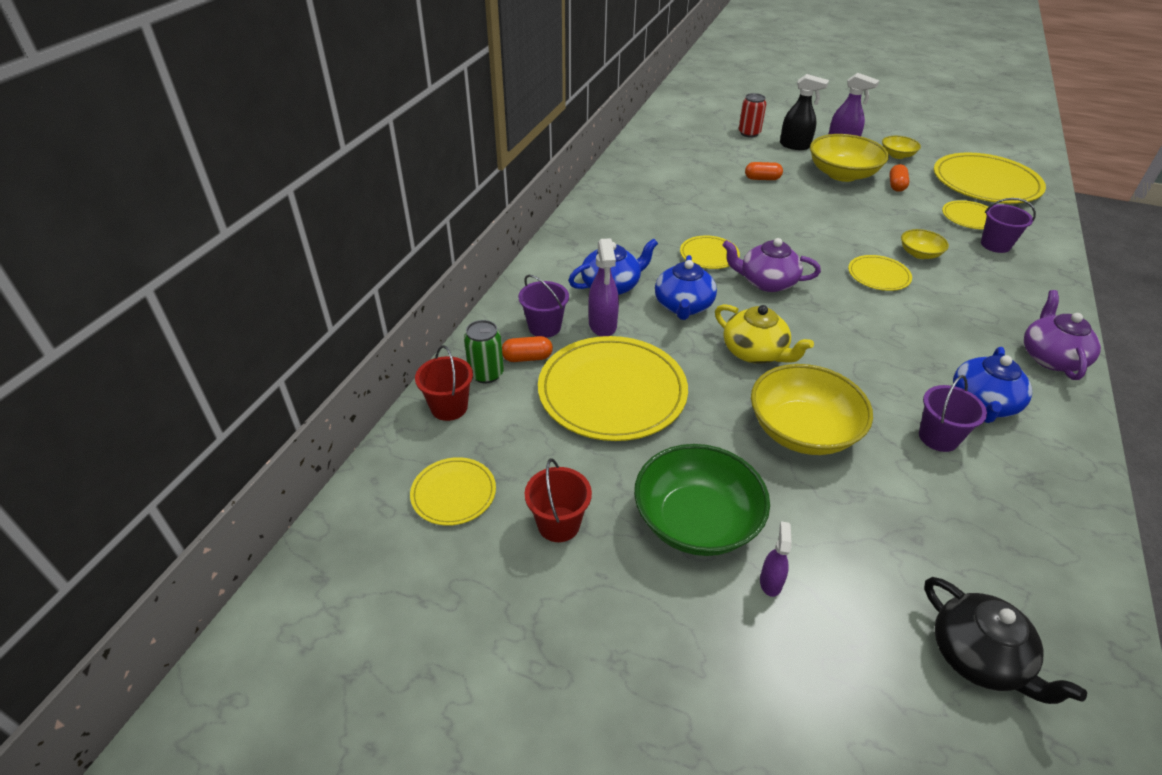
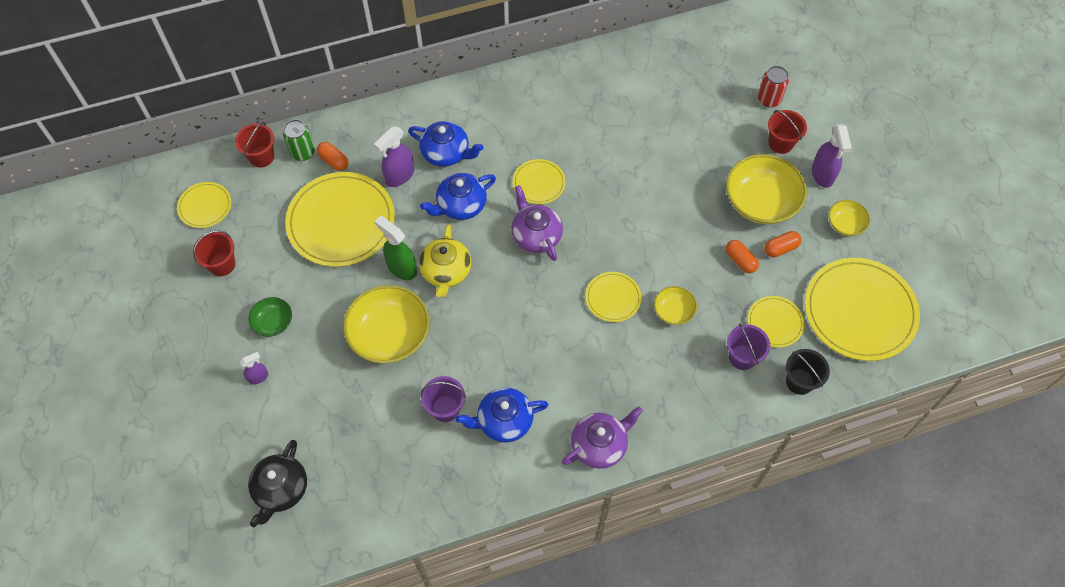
camera: 50 degrees right, 20 degrees up
purple bucket [518,275,569,338] -> none
green bowl [634,444,770,556] -> green bowl [249,297,292,336], size x0.51
orange capsule [745,162,783,180] -> orange capsule moved to [725,240,759,273]
black spray bottle [780,74,829,150] -> red bucket [768,110,807,154]
none -> green spray bottle [374,216,417,280]
none -> black bucket [786,349,830,395]

